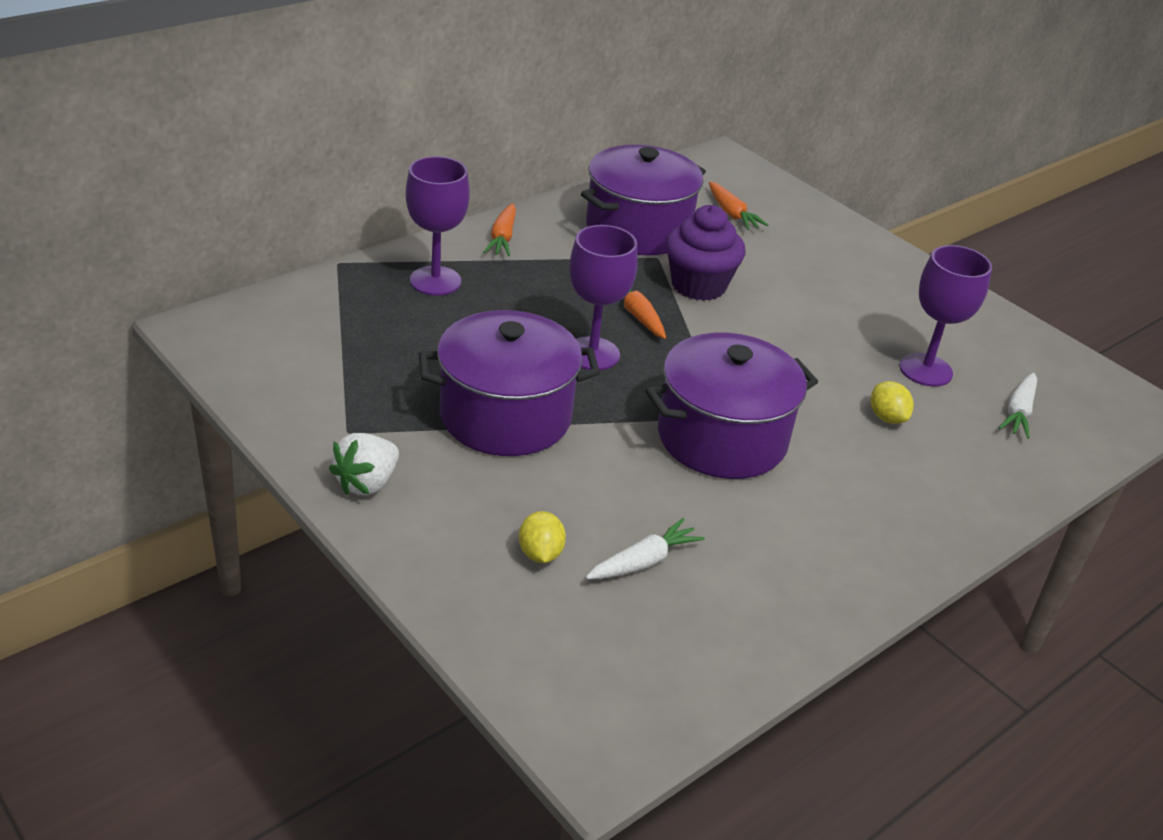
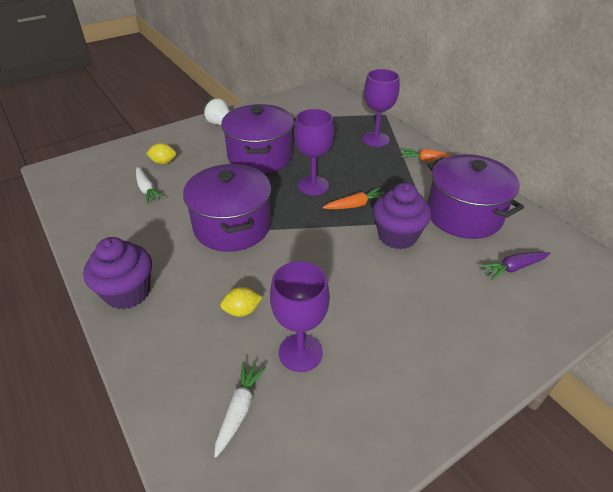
camera: 100 degrees right, 5 degrees up
orange carrot [709,182,768,230] -> purple carrot [479,252,550,280]
white carrot [999,372,1037,439] -> white carrot turned 75 degrees clockwise [214,361,266,457]
none -> purple cupcake [83,237,152,309]

